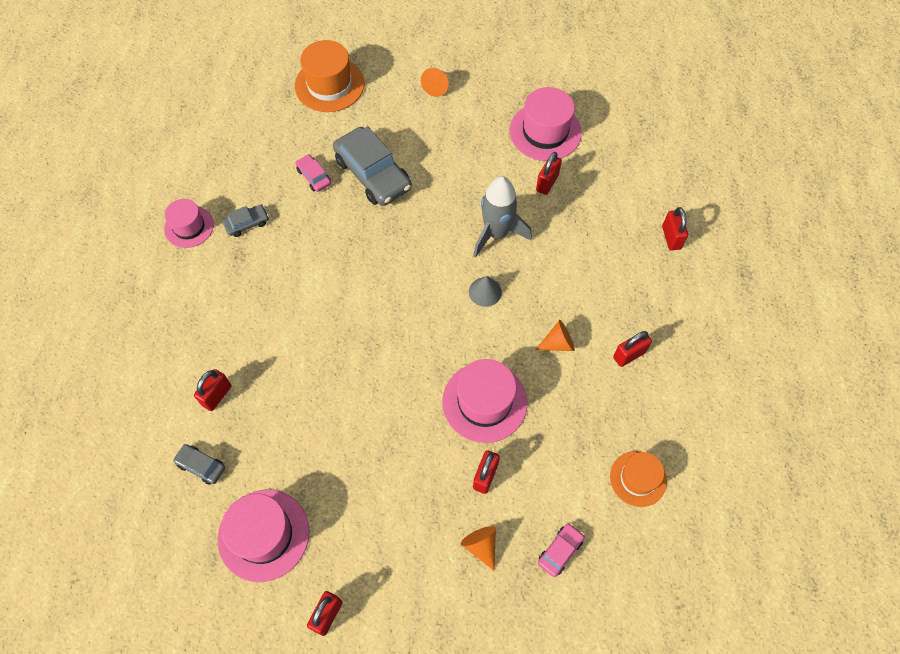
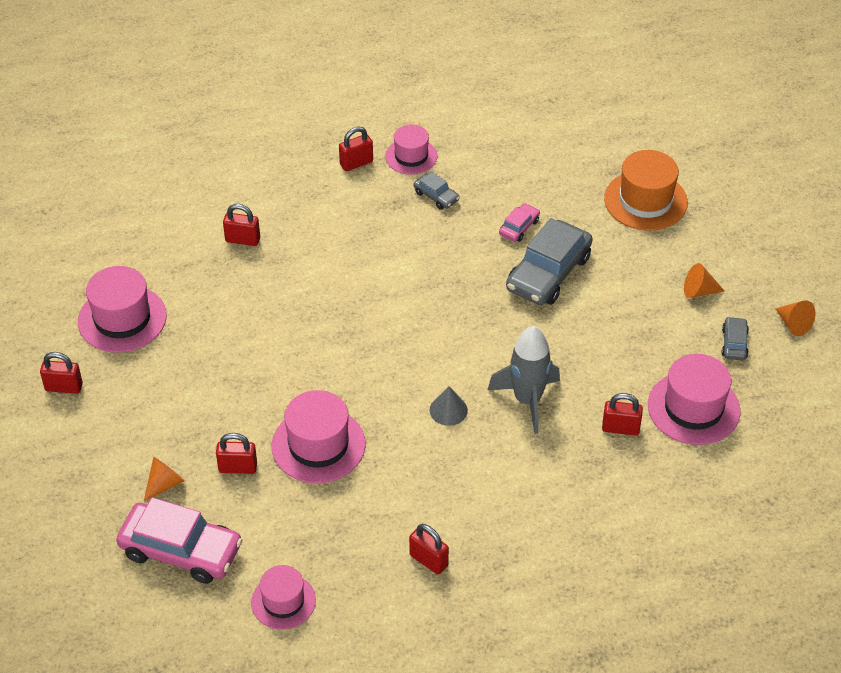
camera: 70 degrees right, 15 degrees down
grey car [173,444,225,485] -> grey car moved to [721,317,749,360]
orange cone [536,320,575,351] -> orange cone moved to [775,300,815,336]
pink car [538,523,585,577] -> pink car [116,497,242,584], size x2.11
orange hat [610,451,667,507] -> pink hat [251,565,316,630]
red padlock [662,207,688,251] -> red padlock moved to [339,126,373,171]

